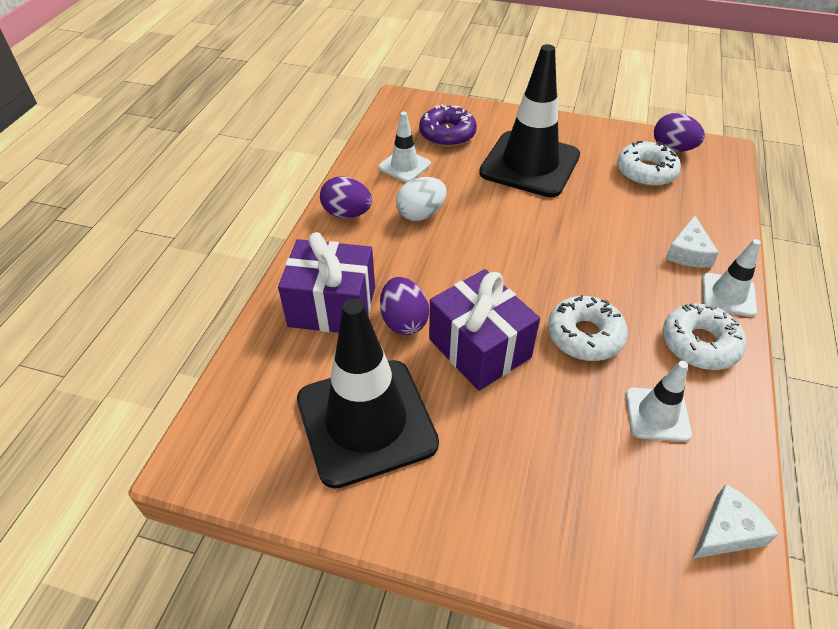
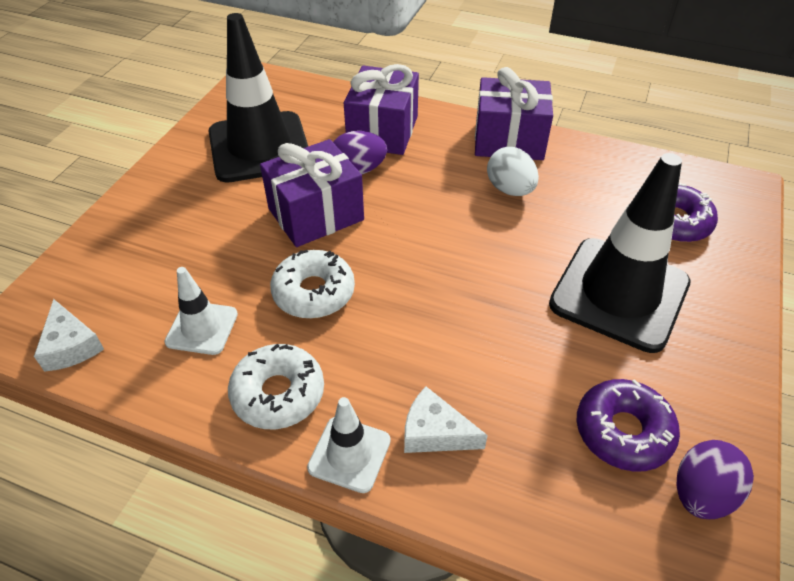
camera: 95 degrees right, 0 degrees up
purple egg [320,176,372,218] -> purple gift [475,67,553,160]
white traffic cone [378,112,431,182] -> none
white donut [617,141,681,187] -> purple donut [577,379,680,472]

